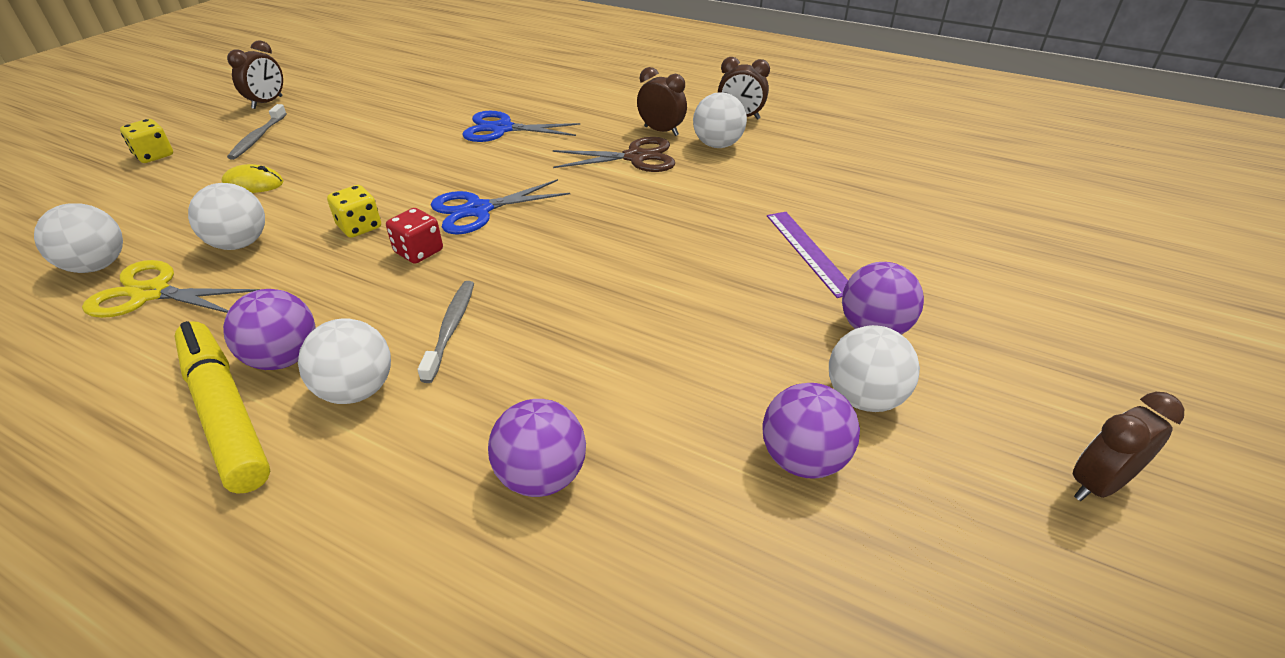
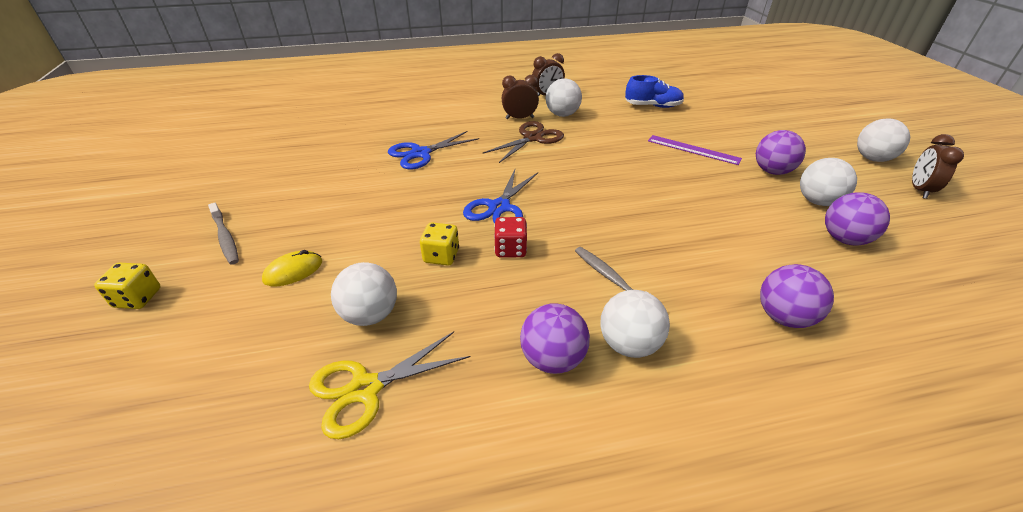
camera: 40 degrees left, 0 degrees up
white ball [34,203,123,273] -> white ball moved to [857,118,910,162]
yellow marker [175,321,270,494] -> none
brown clock [227,40,283,109] -> none
none -> blue shoe [625,75,684,108]

